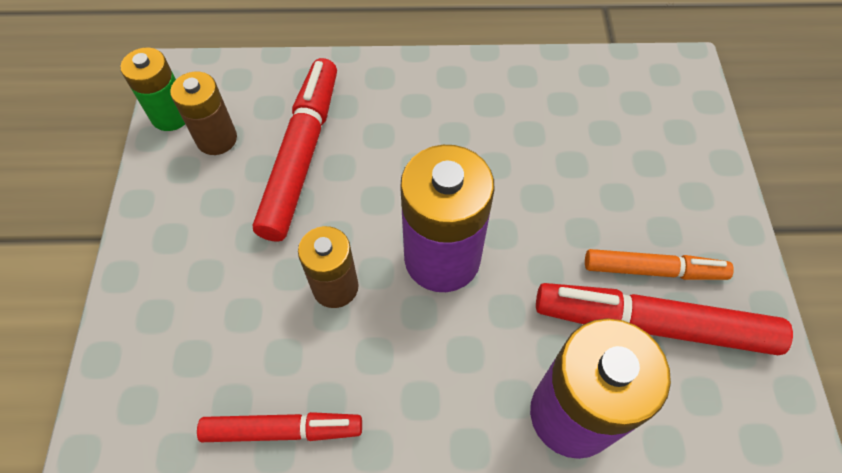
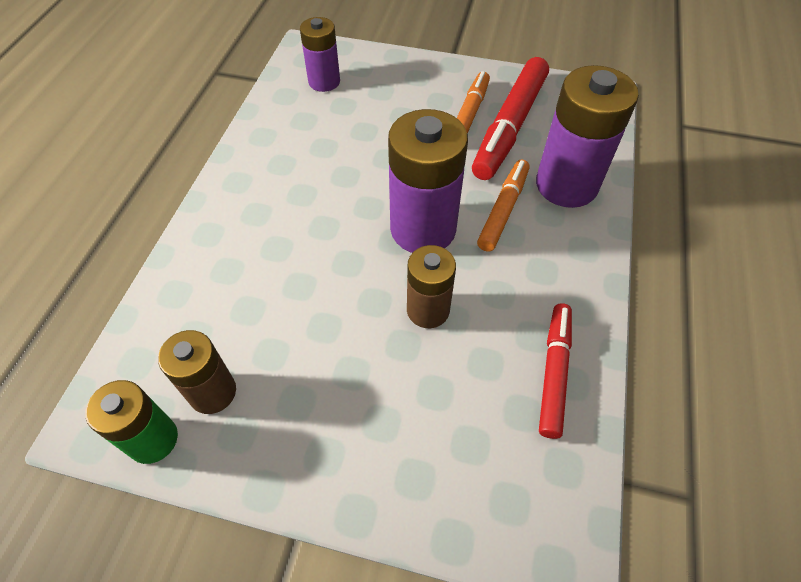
camera: 75 degrees left, 5 degrees down
red marker [253,58,337,242] -> none
none -> purple battery [300,17,340,92]
none -> orange marker [477,159,530,252]

